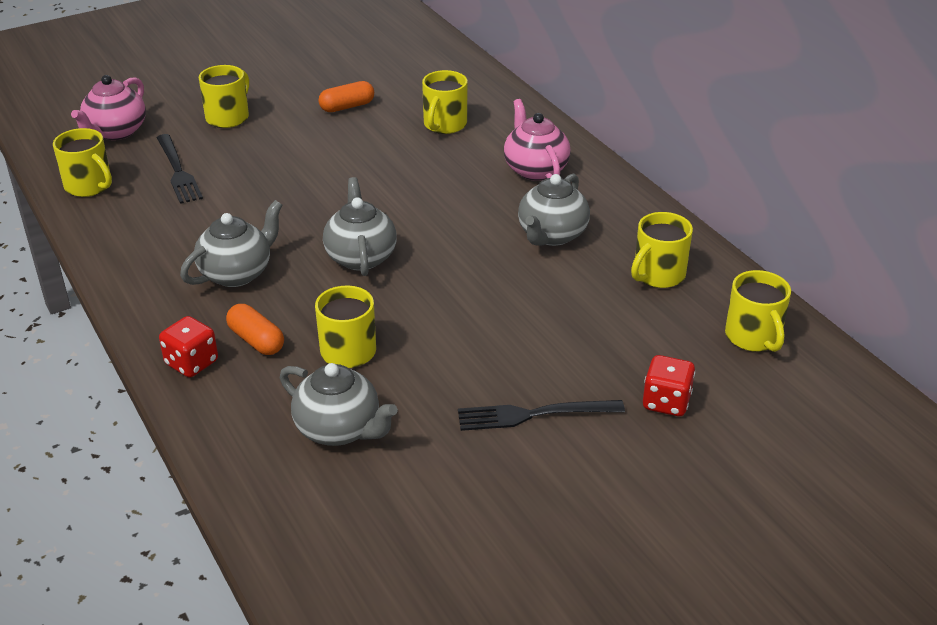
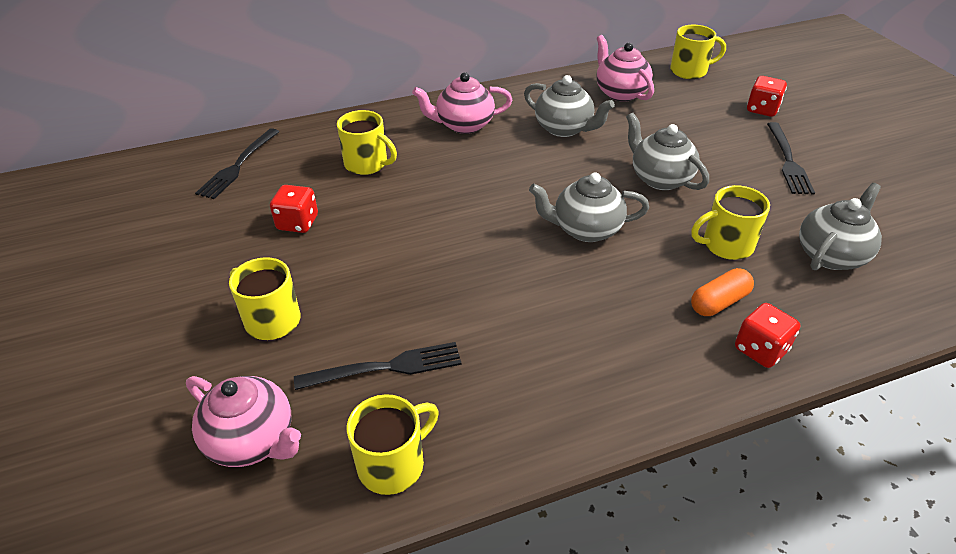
camera: 80 degrees left, 5 degrees up
grey teapot [180,200,283,287] -> grey teapot moved to [626,113,709,190]
orange capsule [319,81,374,112] -> red dice [270,185,318,233]
yellow mug [631,212,693,288] -> pink teapot [596,35,654,102]
none -> black fork [195,128,279,199]

